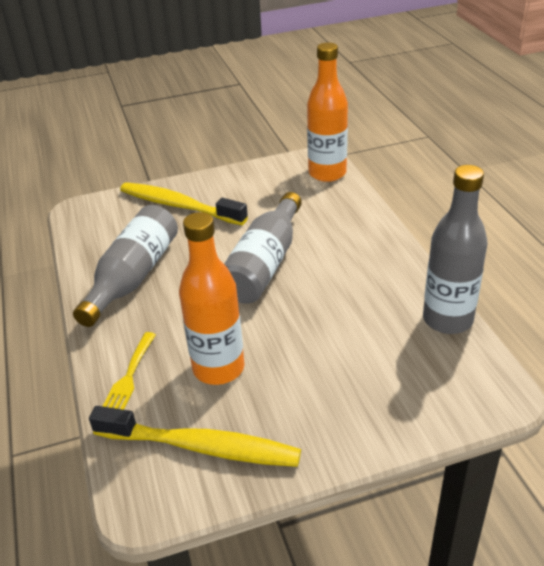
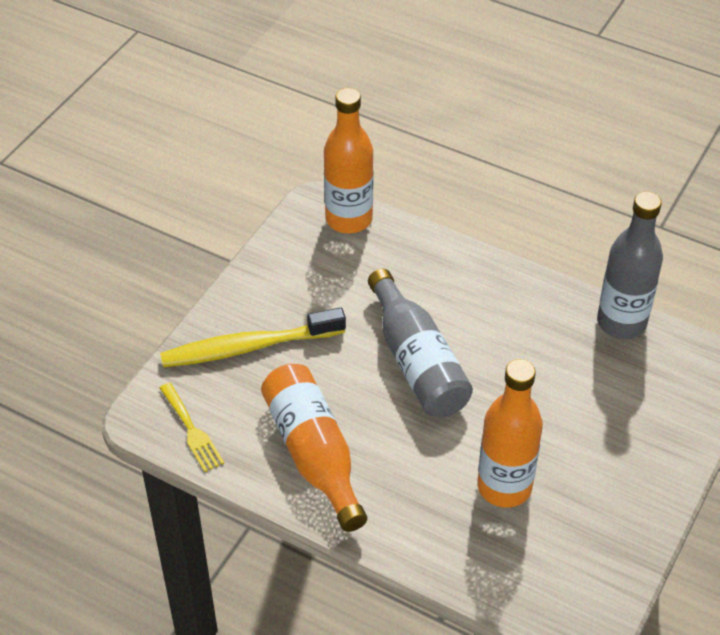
camera: 45 degrees left, 10 degrees up
grey bottle [73,205,178,327] -> orange bottle [261,364,367,532]
yellow toothbrush [89,406,301,467] -> none
yellow fork [103,332,156,410] -> yellow fork moved to [160,383,224,472]

